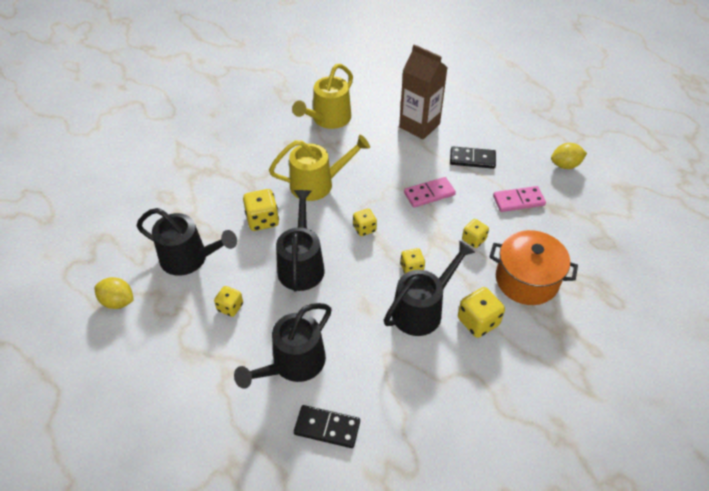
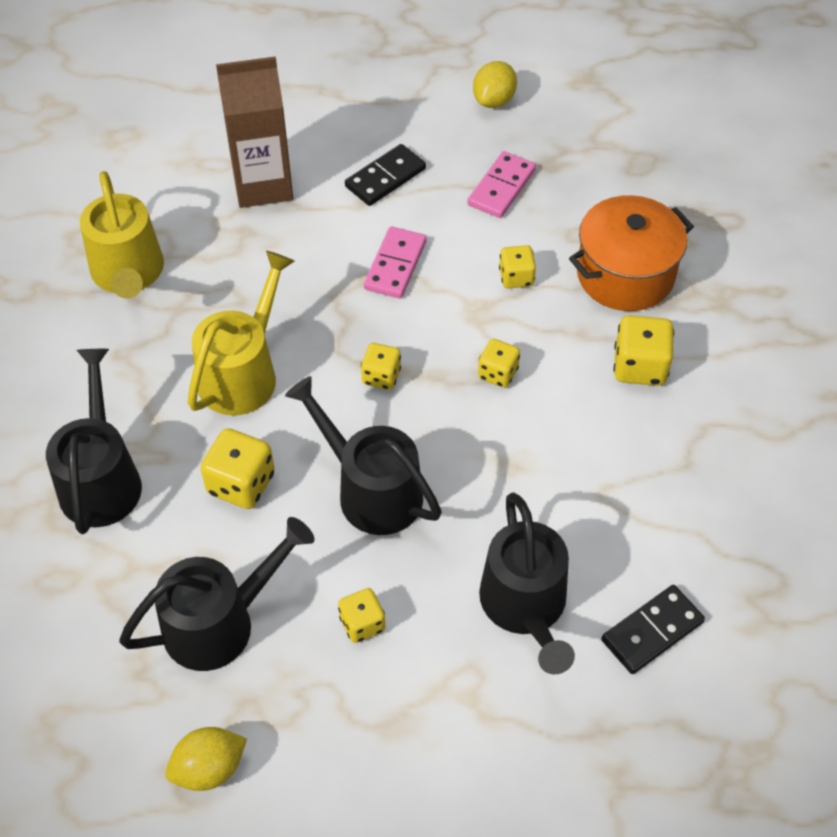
camera: 50 degrees left, 5 degrees up
black watering can [384,241,475,336] -> black watering can moved to [46,349,142,534]

